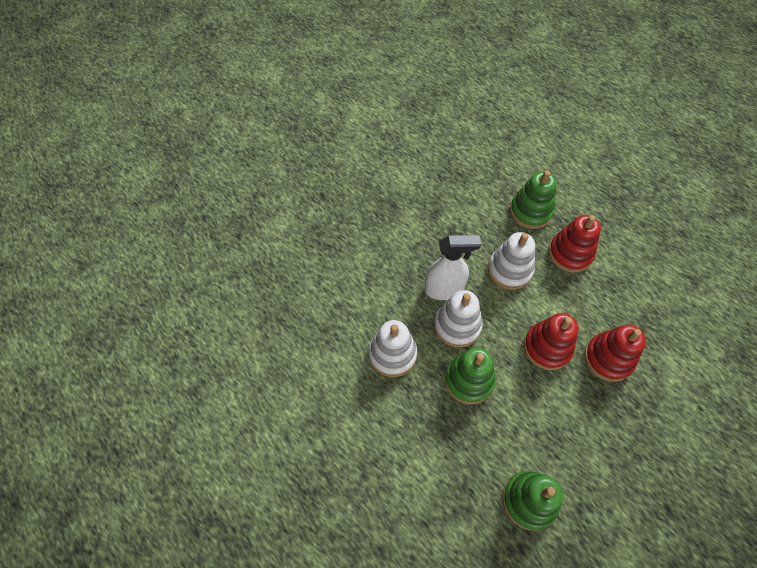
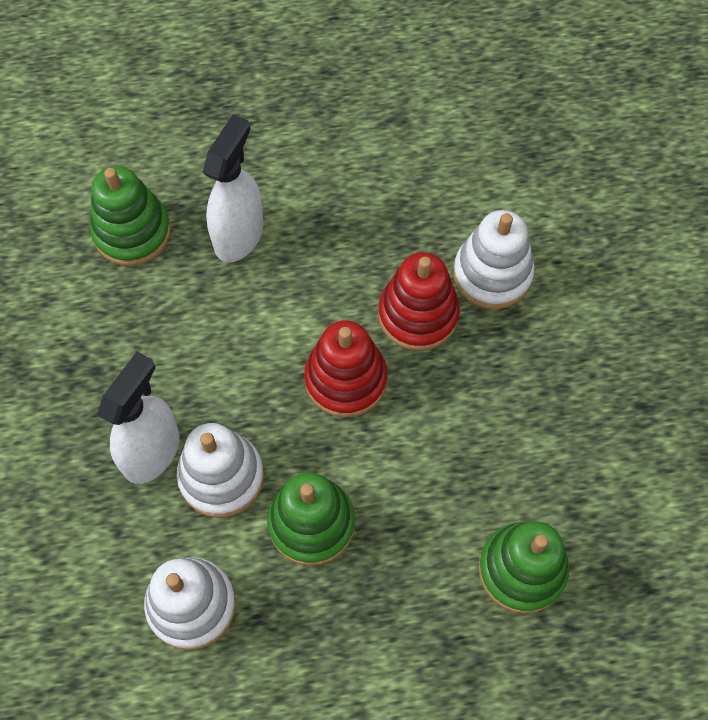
camera: 55 degrees left, 5 degrees up
white stacking toy [488,232,535,290] -> white stacking toy moved to [453,210,535,309]
red stacking toy [549,215,601,273] -> white spray bottle [203,115,264,262]

